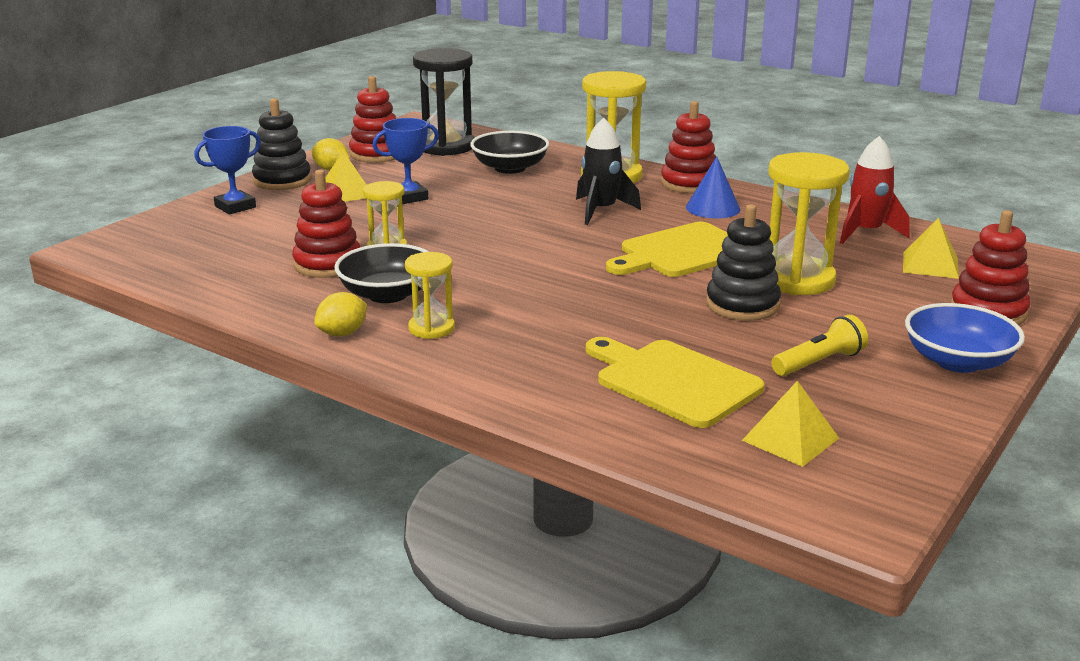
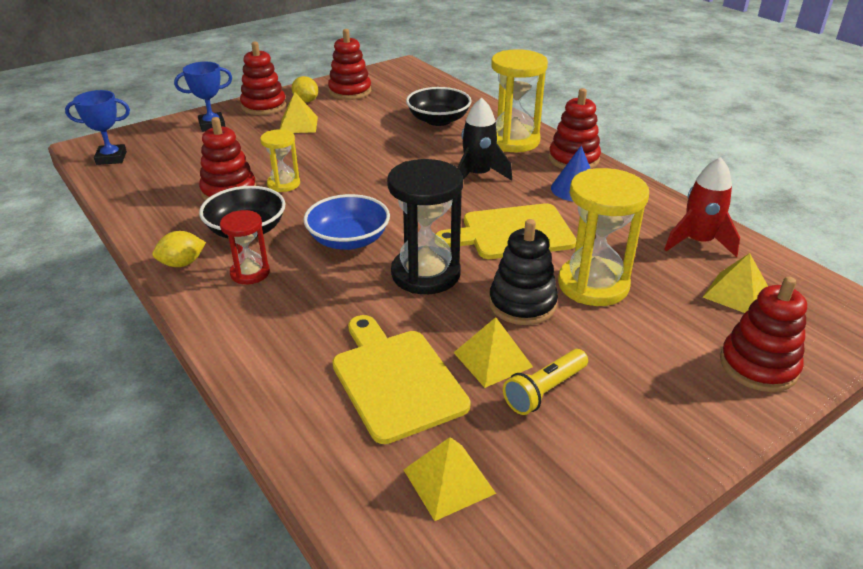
camera: 20 degrees right, 10 degrees up
black stacking toy [252,98,312,190] -> red stacking toy [240,42,286,115]
blue trophy [372,118,439,204] -> blue trophy moved to [65,90,130,165]
yellow hourglass [405,252,455,339] -> red hourglass [220,210,270,284]
black hourglass [413,48,474,156] -> black hourglass moved to [387,159,463,294]
yellow flashlight [771,315,868,376] -> yellow flashlight turned 150 degrees clockwise [503,349,588,415]
blue bowl [905,303,1025,373] -> blue bowl moved to [303,194,390,250]
none -> yellow pyramid [454,317,533,388]

